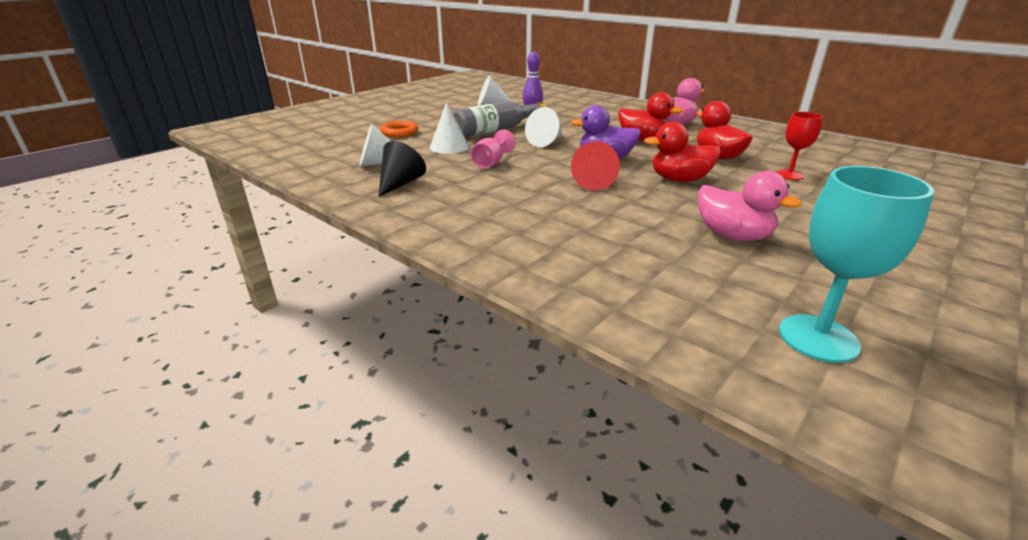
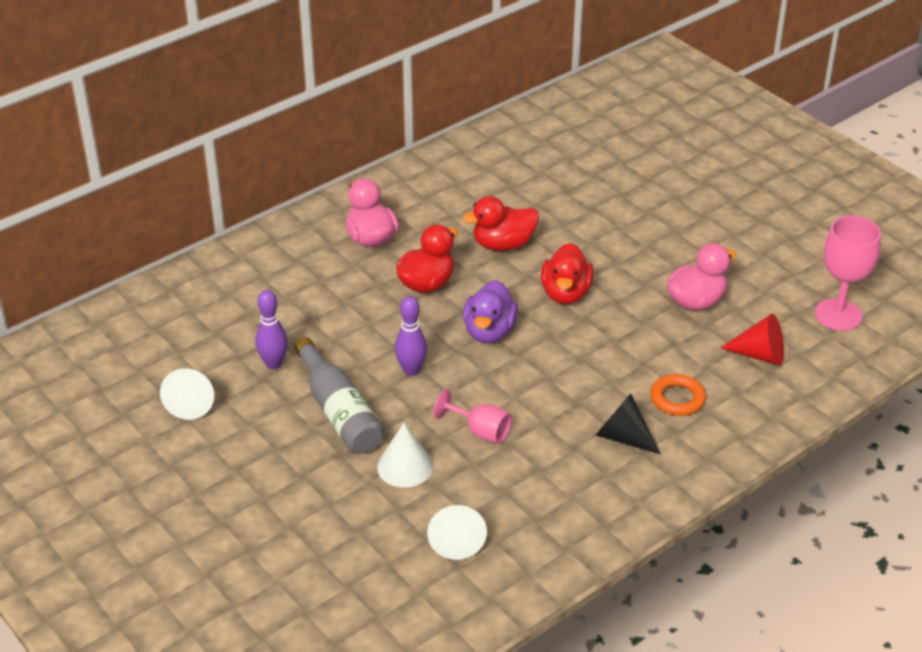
camera: 80 degrees left, 10 degrees up
black cone [378,141,426,197] -> black cone moved to [596,393,661,454]
orange ring [380,120,418,137] -> orange ring moved to [651,374,706,416]
white cone [525,107,563,147] -> purple bowling pin [395,296,427,376]
red cone [571,141,620,191] -> red cone moved to [720,314,784,366]
red goblet [776,112,823,180] -> none
turquoise goblet [779,166,934,363] -> pink goblet [815,216,881,331]

